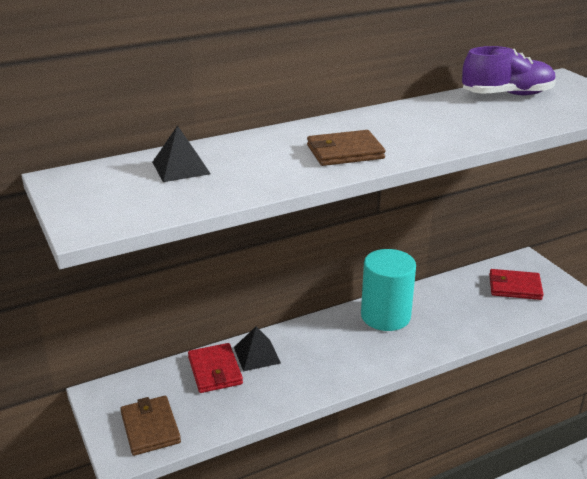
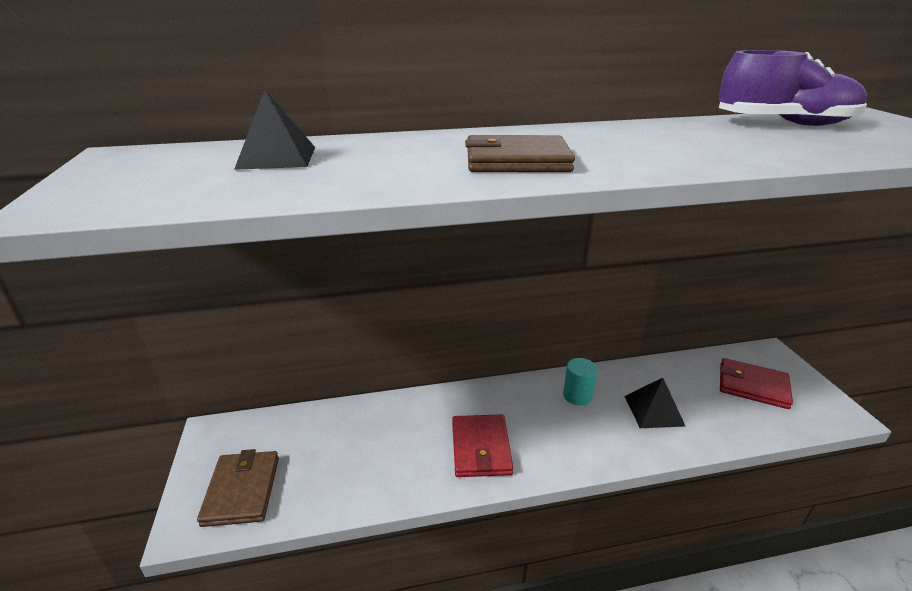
camera: 15 degrees right, 0 degrees up
red wallet [188,343,243,393] -> red wallet moved to [452,414,513,477]
black pyramid [234,326,281,371] -> black pyramid moved to [625,378,686,428]
turquoise cylinder [361,249,416,331] -> turquoise cylinder [563,358,597,406], size x0.47

